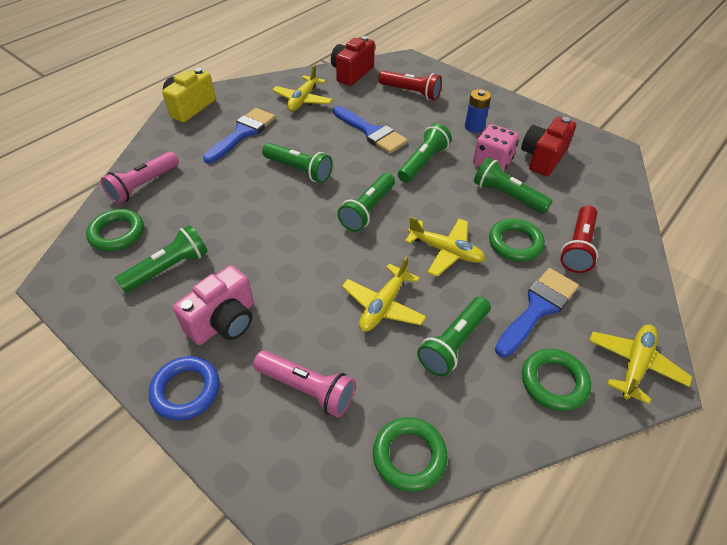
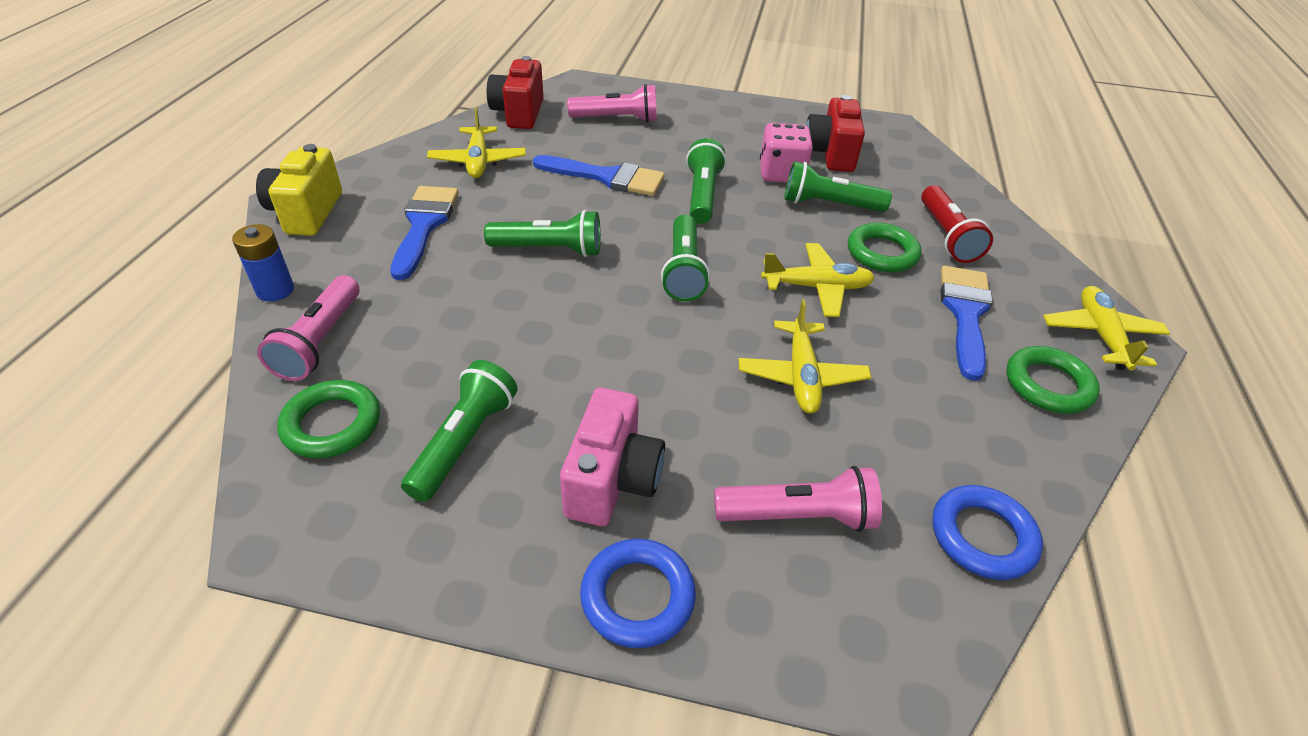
camera: 30 degrees left, 5 degrees down
green ring [373,417,448,492] -> blue ring [932,485,1043,580]
red flashlight [378,71,442,100] -> pink flashlight [567,84,657,122]
green flashlight [417,297,491,376] -> none
blue battery [465,89,491,133] -> blue battery moved to [232,224,294,302]

